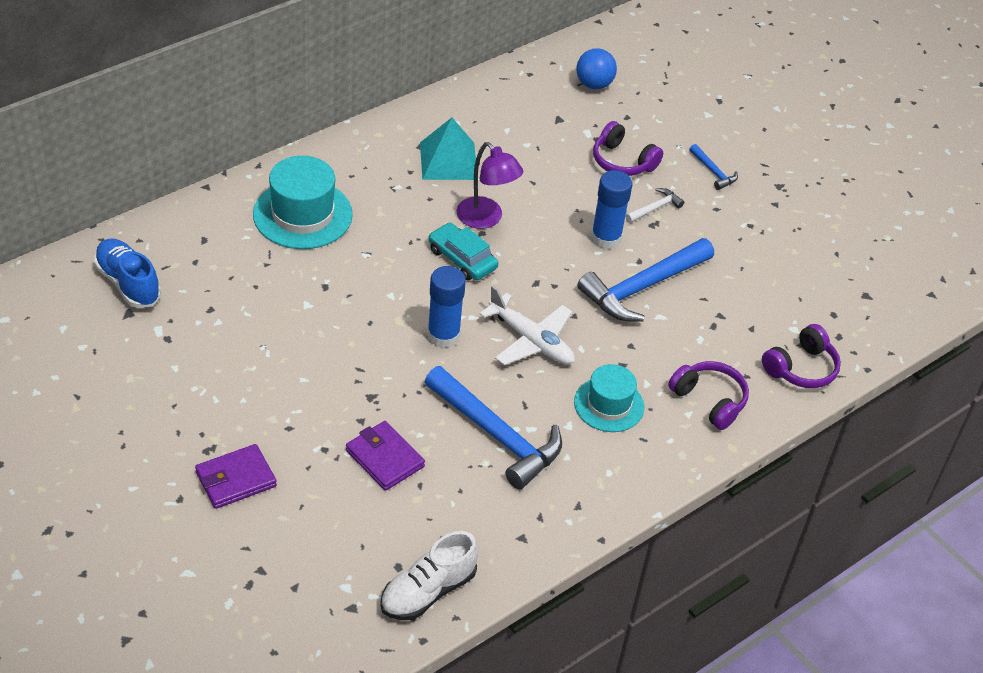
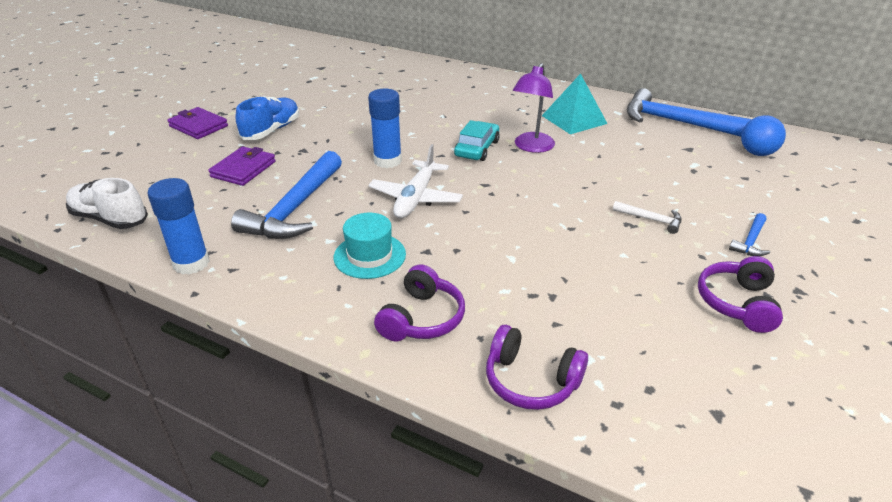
camera: 70 degrees right, 10 degrees down
blue shoe [94,238,161,308] -> blue shoe moved to [236,96,299,140]
turquoise hat [253,156,353,249] -> none
blue hammer [577,238,714,321] -> blue hammer moved to [627,88,751,137]
blue glue stick [591,170,633,249] -> blue glue stick moved to [148,178,210,275]
purple headphones [593,121,663,176] -> purple headphones moved to [698,256,783,333]

